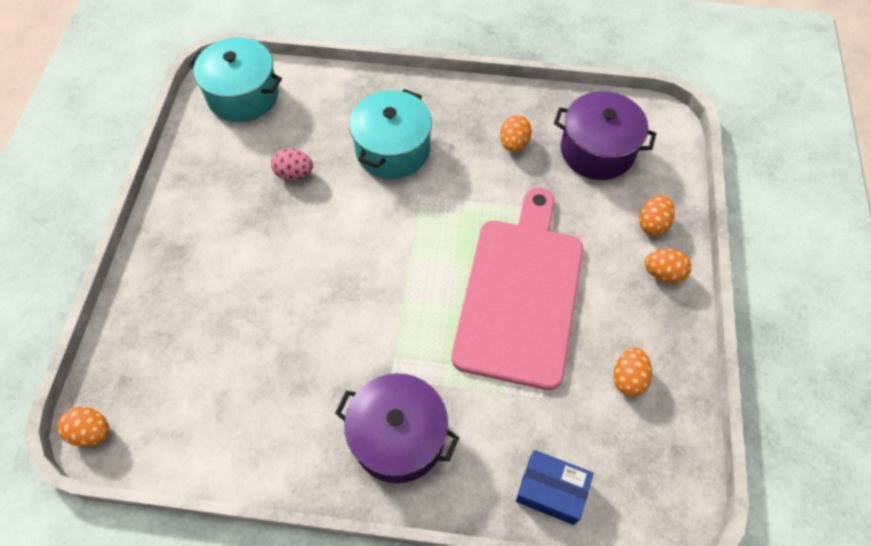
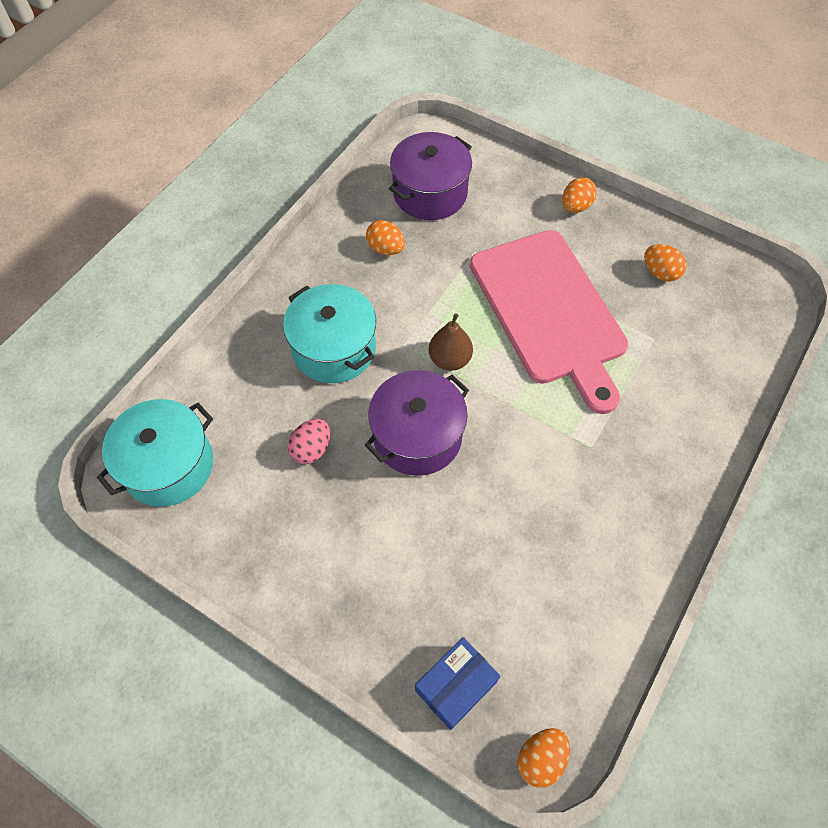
camera: 65 degrees left, 0 degrees up
purple pot [335,373,459,483] -> purple pot moved to [365,370,469,476]
pink cutting board [451,188,583,390] -> pink cutting board turned 150 degrees counterclockwise [470,230,628,414]
blue box [516,450,594,525] -> blue box moved to [415,637,500,730]
orange egg [639,195,675,236] -> none
none -> brown pear [429,313,473,371]

